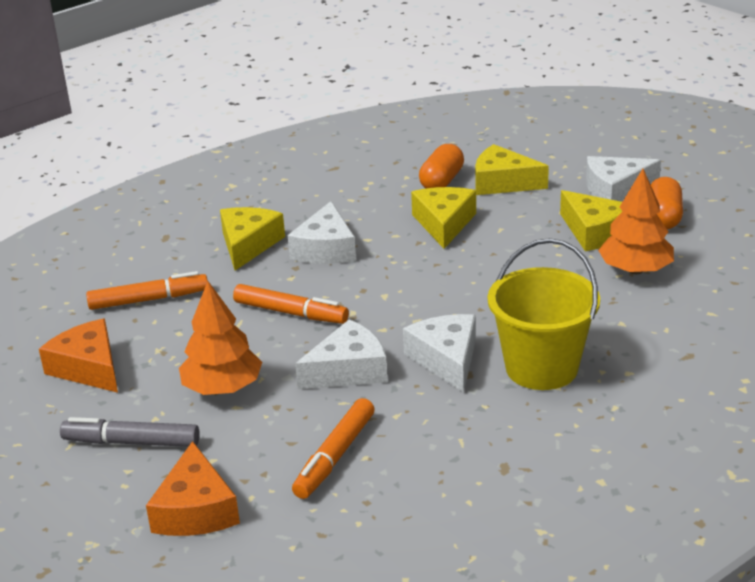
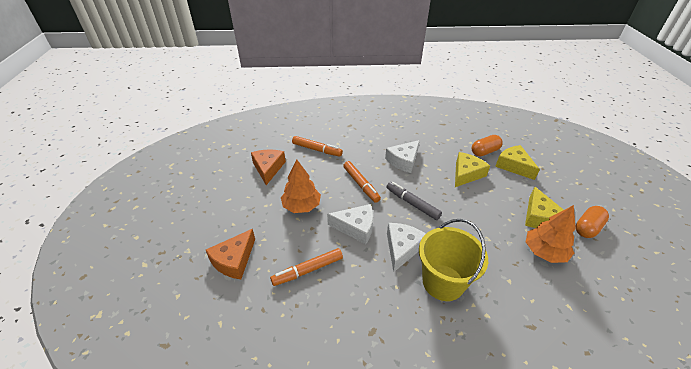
camera: 35 degrees right, 10 degrees up
grey marker [60,417,200,447] -> grey marker moved to [386,182,442,220]
yellow cheese [220,207,285,270] -> none
white cheese [586,156,661,202] -> none

